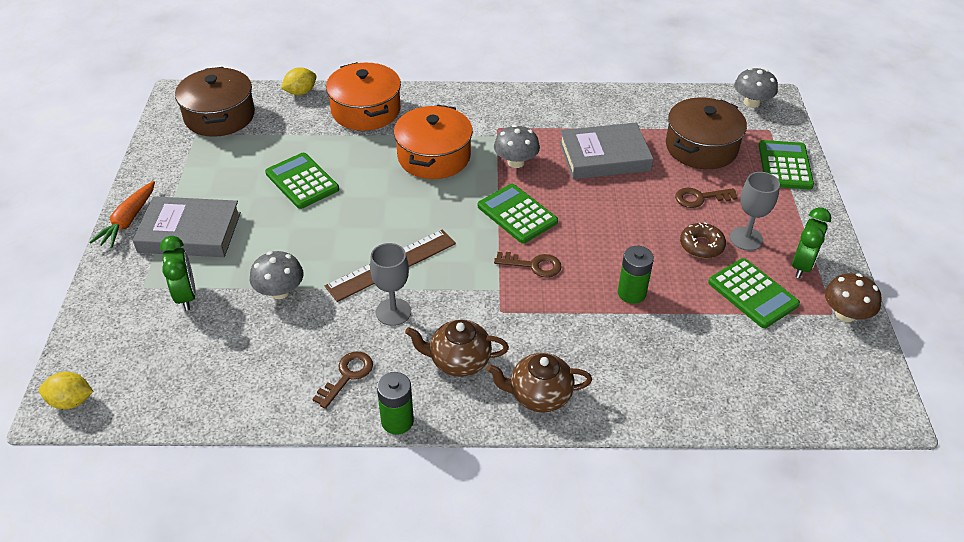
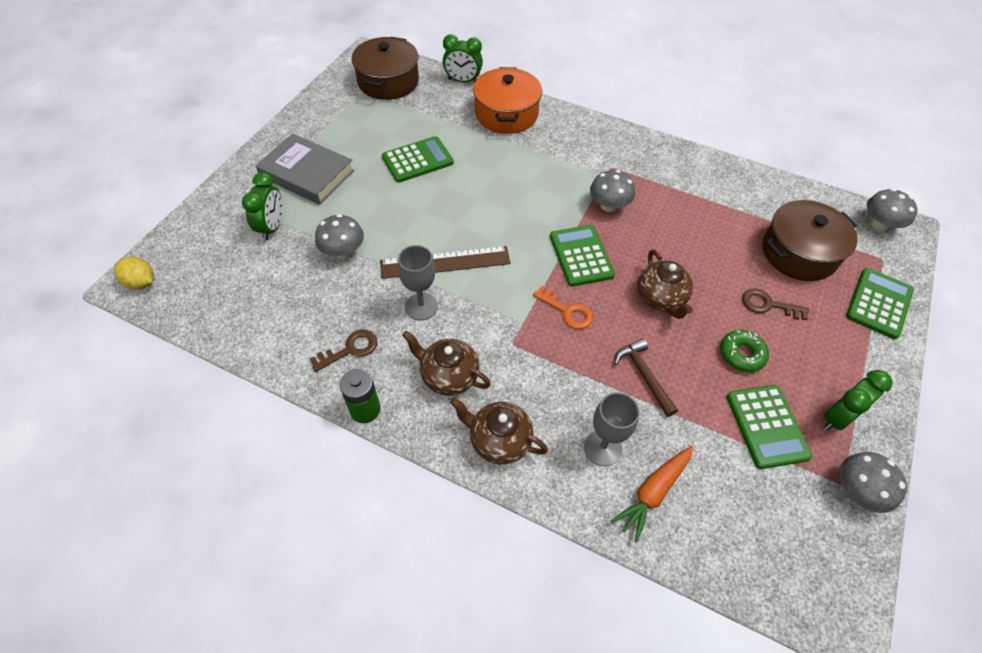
camera: 25 degrees right, 10 degrees up
orange carrot [89,181,155,248] -> orange carrot moved to [611,446,693,543]
green calculator [265,153,339,209] -> green calculator turned 75 degrees clockwise [382,136,454,183]
yellow lemon [281,67,316,95] -> green clock [443,34,483,82]
orange pot [394,105,473,179] -> none
brown key [494,252,562,278] -> orange key [533,286,593,329]
grey book [559,123,653,179] -> none
green battery [618,246,654,304] -> brown hammer [614,338,678,417]
brown donut [680,222,726,258] -> green donut [720,330,769,372]
grey goblet [730,172,780,251] -> grey goblet moved to [584,392,639,466]
brown mushroom [825,273,882,322] -> grey mushroom [839,452,907,513]
none -> brown teapot [637,250,693,319]

